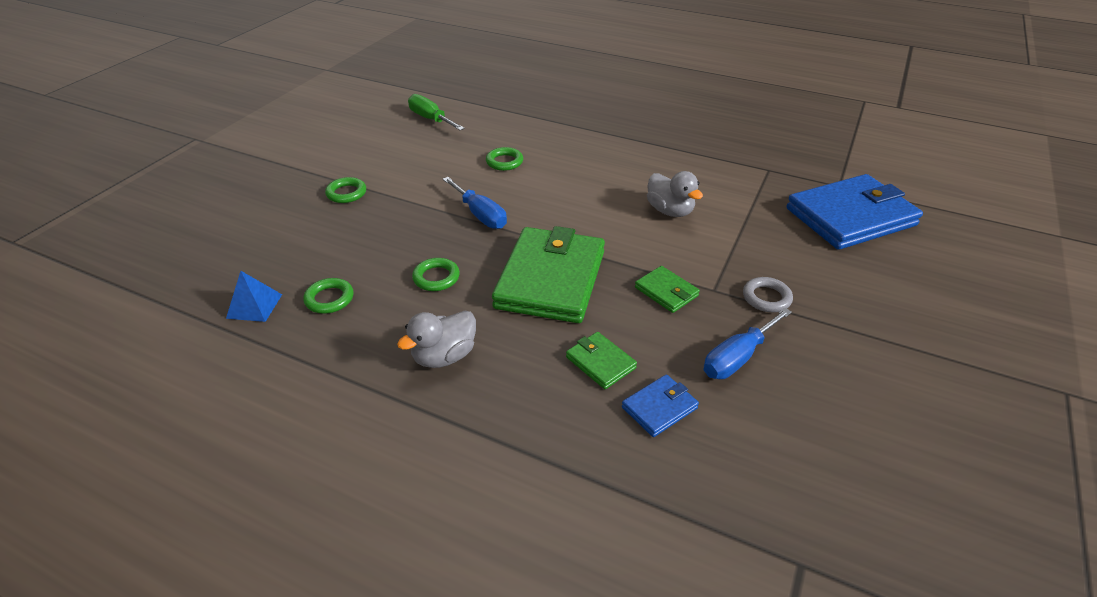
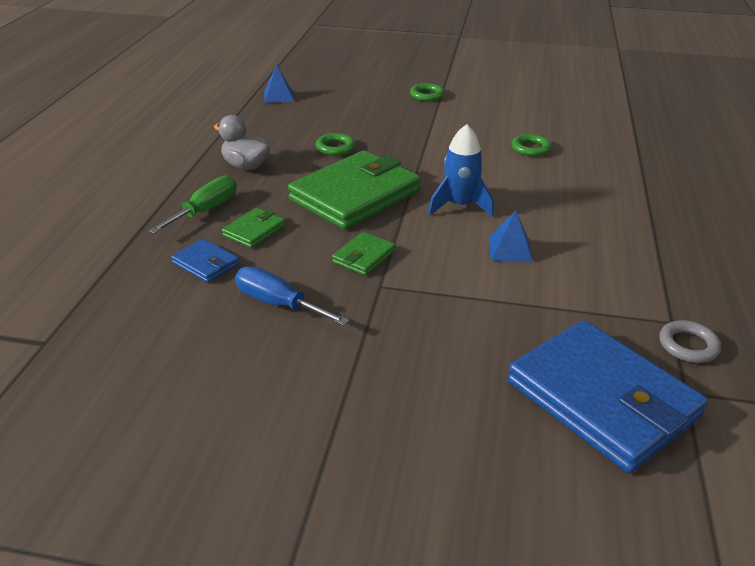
camera: 75 degrees right, 5 degrees down
green ring [303,278,354,314] -> none
green screwdriver [408,94,465,130] -> green screwdriver moved to [148,175,237,234]
blue screwdriver [443,177,507,229] -> none
green wallet [492,226,605,323] -> green wallet turned 45 degrees counterclockwise [288,150,421,230]
grey duck [647,171,703,217] -> blue pyramid [489,210,533,262]
grey ring [743,277,793,312] -> grey ring moved to [659,320,721,363]
none -> blue rocket [428,124,494,217]

